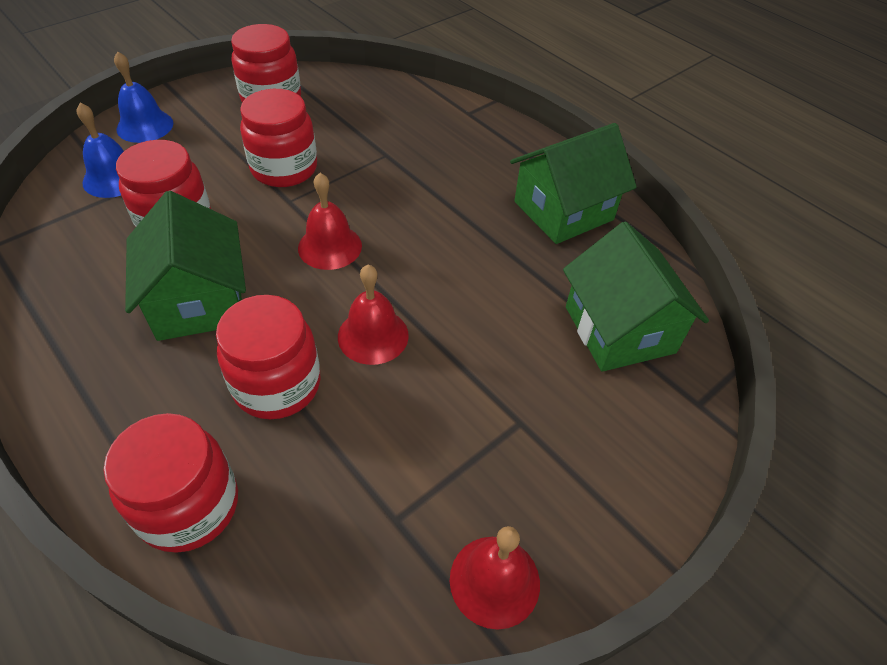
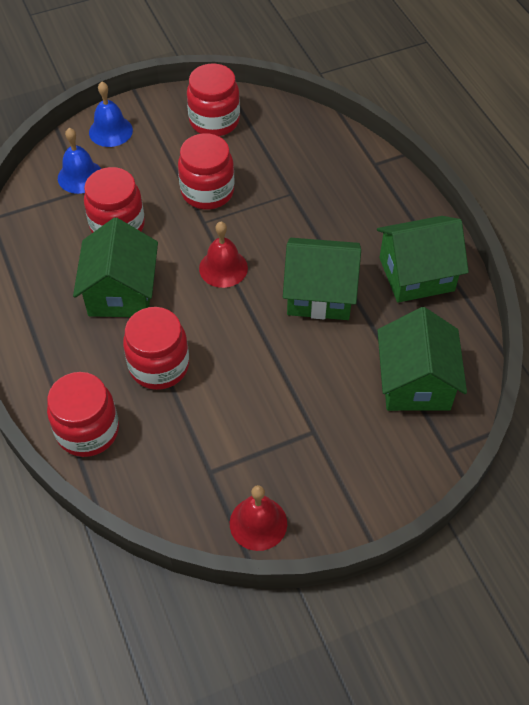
camera: 20 degrees right, 5 degrees up
red bell [338,265,409,365] -> none
none -> green house [283,238,361,320]

